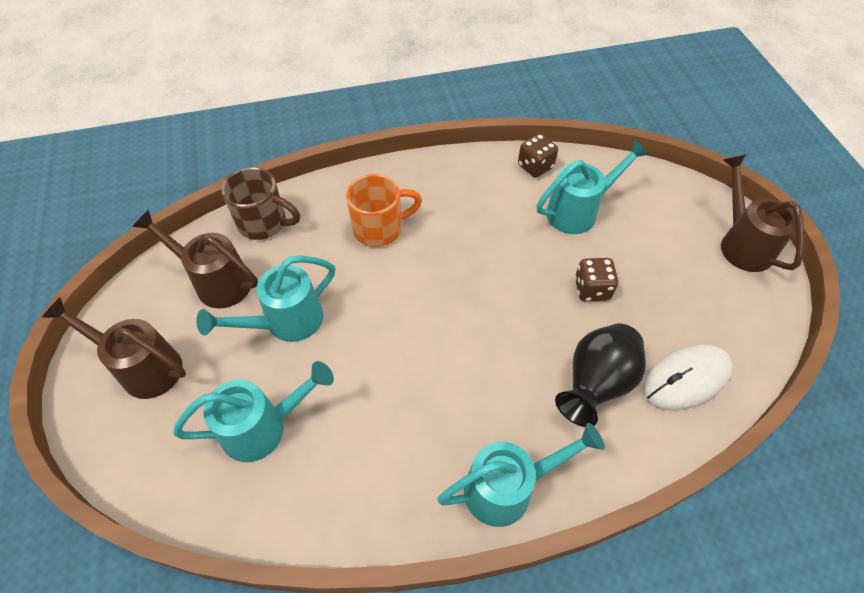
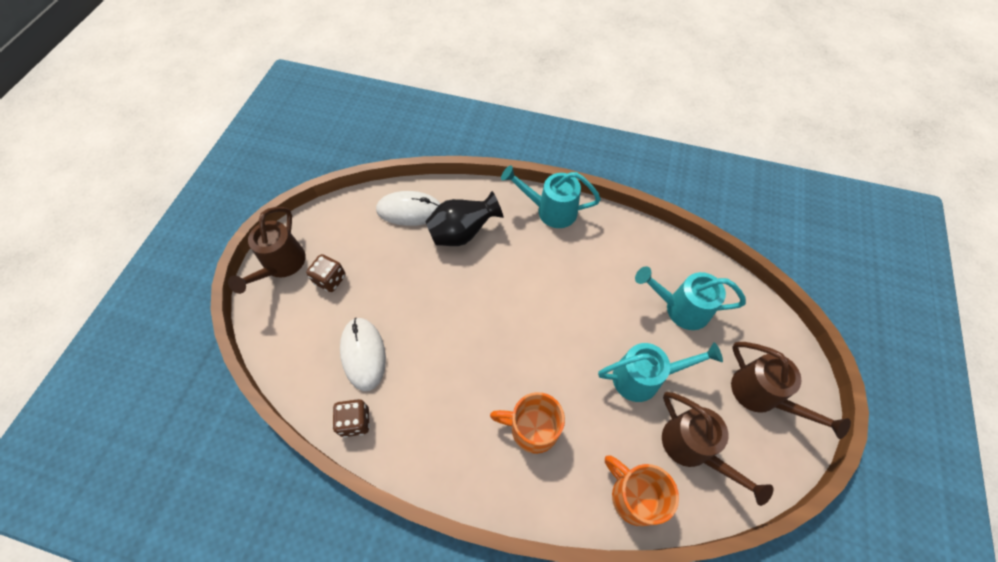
camera: 150 degrees left, 5 degrees up
brown mug [221,167,300,240] -> orange mug [605,455,679,526]
turquoise watering can [537,139,650,234] -> white mouse [340,318,386,391]
brown dice [575,258,619,301] -> brown dice moved to [306,254,346,292]

